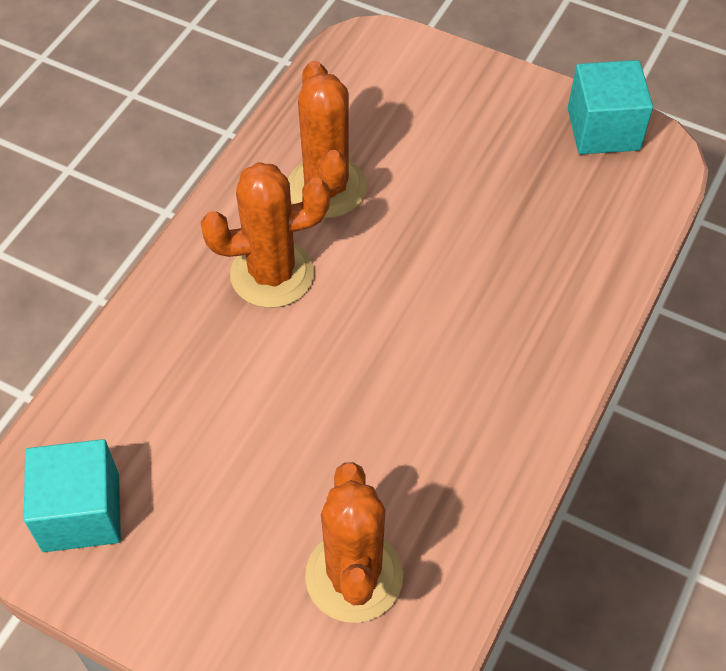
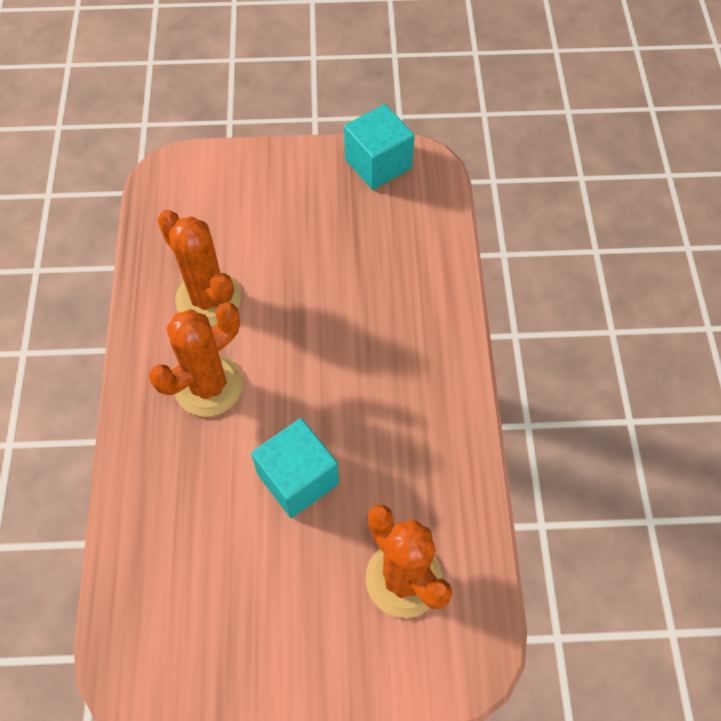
camera: 30 degrees left, 5 degrees up
turquoise cube [24,439,121,552] -> turquoise cube moved to [251,418,339,518]

